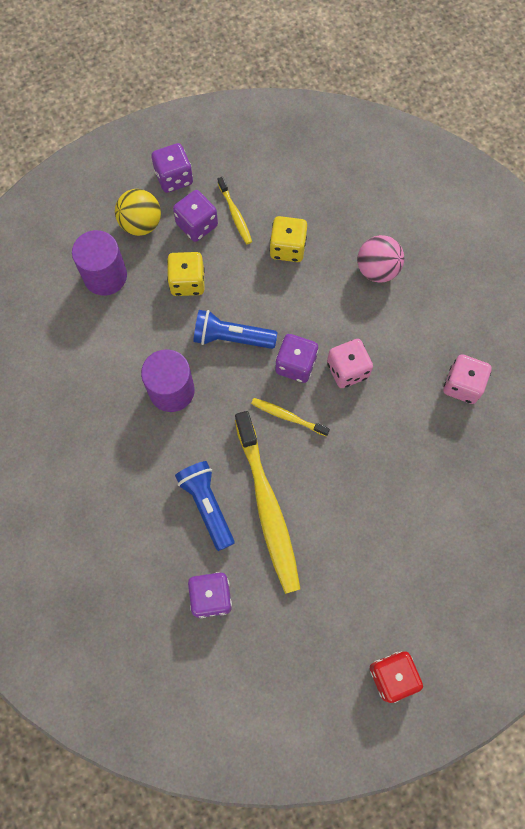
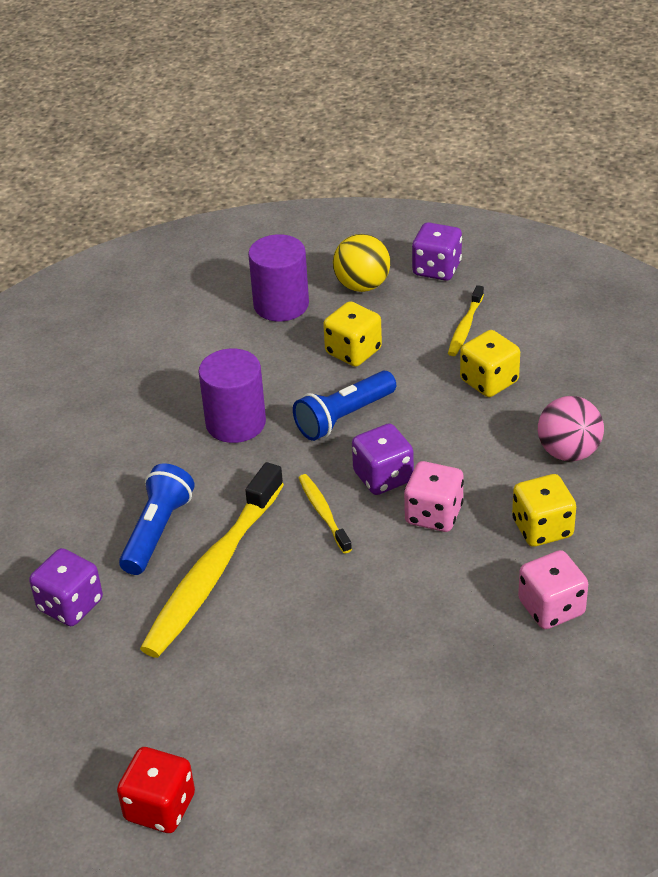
camera: 45 degrees right, 30 degrees down
purple dice [173,190,218,242] -> none
blue flashlight [193,310,277,349] -> blue flashlight turned 90 degrees counterclockwise [293,371,396,441]
none -> yellow dice [512,474,576,547]

